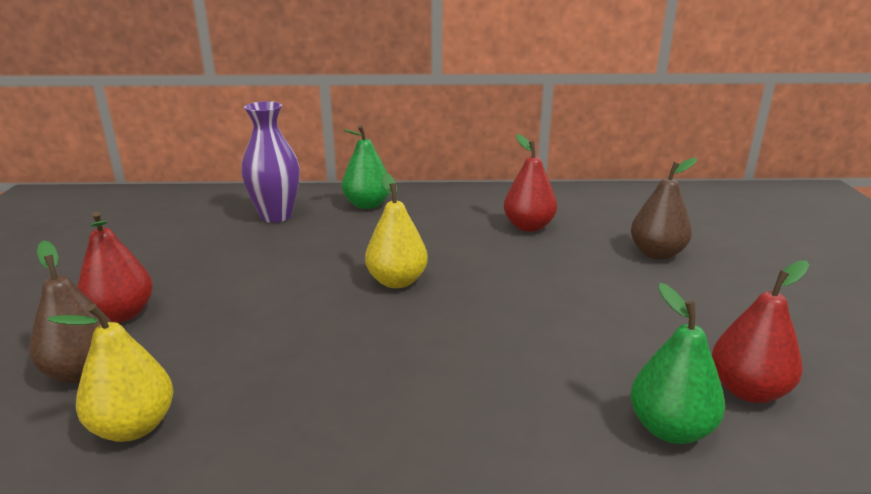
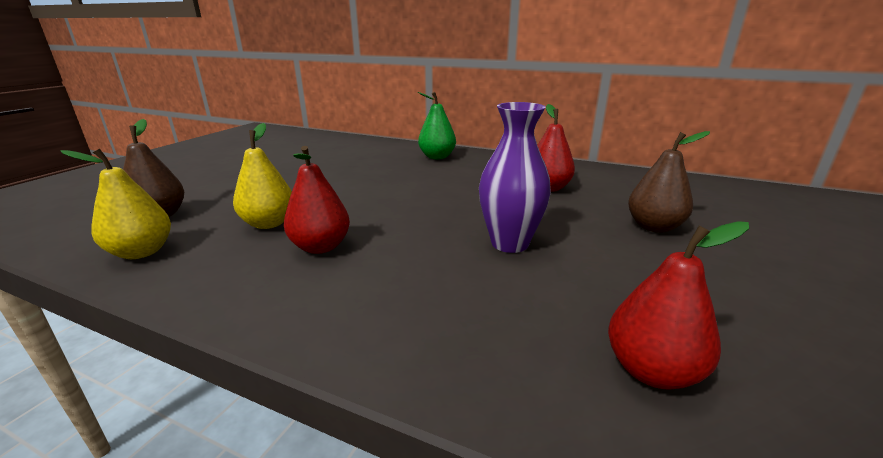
camera: 25 degrees right, 0 degrees up
red pear [77,211,153,323] -> red pear moved to [284,146,350,254]
purple vase [241,101,300,223] -> purple vase moved to [479,102,551,253]
yellow pear [365,173,428,288] -> yellow pear moved to [233,123,292,229]
green pear [631,283,725,444] -> none

